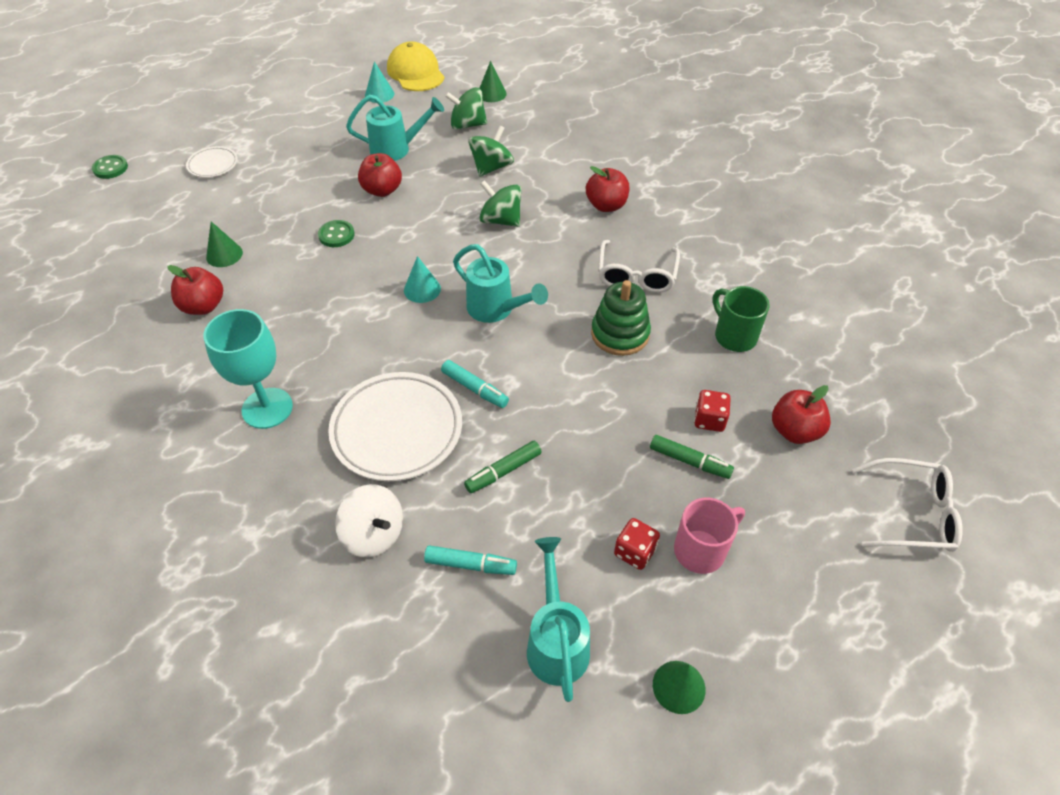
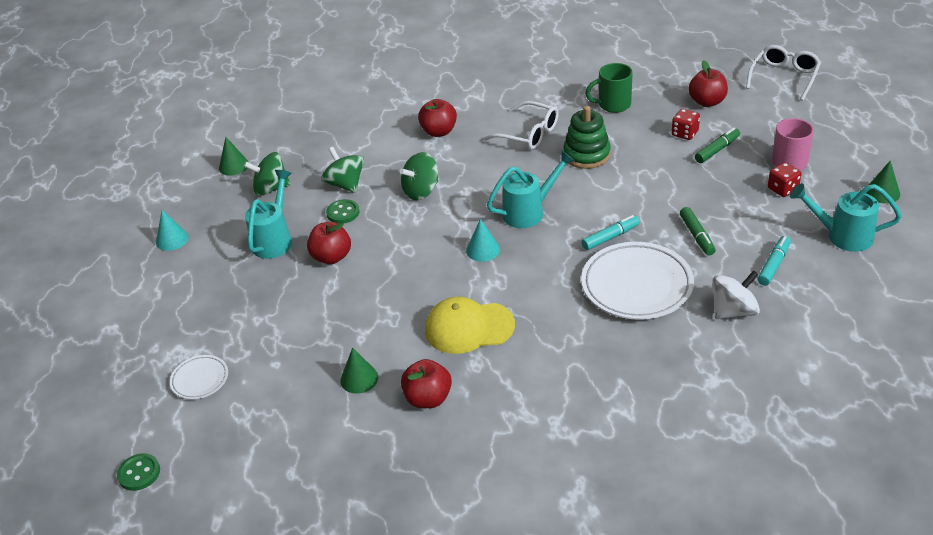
camera: 65 degrees left, 10 degrees down
turquoise goblet [203,309,293,429] -> none
green button [318,220,355,247] -> green button moved to [326,199,360,224]
yellow cap [387,41,444,91] -> yellow cap moved to [425,297,515,354]
green spinning top [445,87,487,130] -> green spinning top turned 60 degrees clockwise [244,152,291,196]

